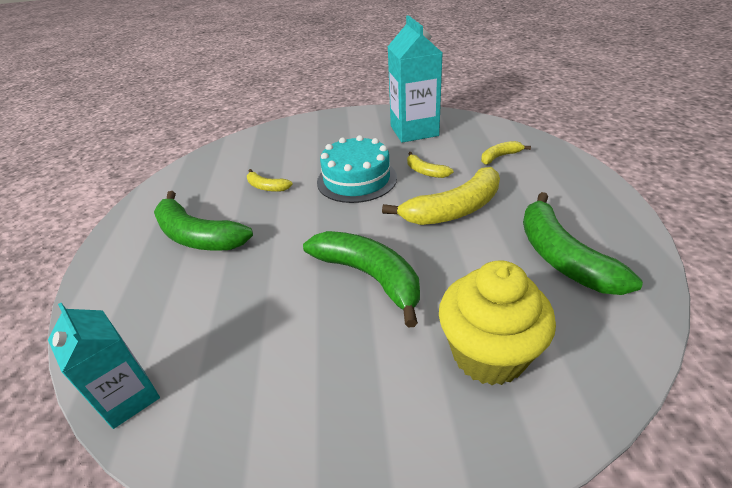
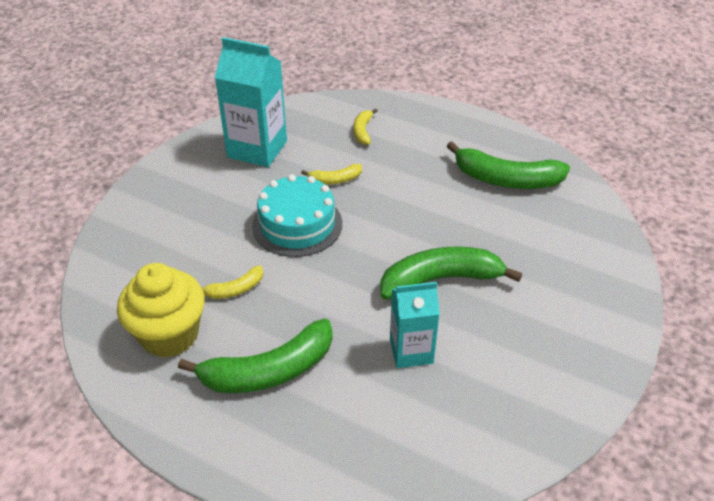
camera: 60 degrees left, 5 degrees up
turquoise carton [48,303,160,429] -> turquoise carton moved to [390,282,440,368]
yellow banana [382,167,500,225] -> none
yellow cupcake [439,260,556,385] -> yellow cupcake moved to [117,263,205,358]

